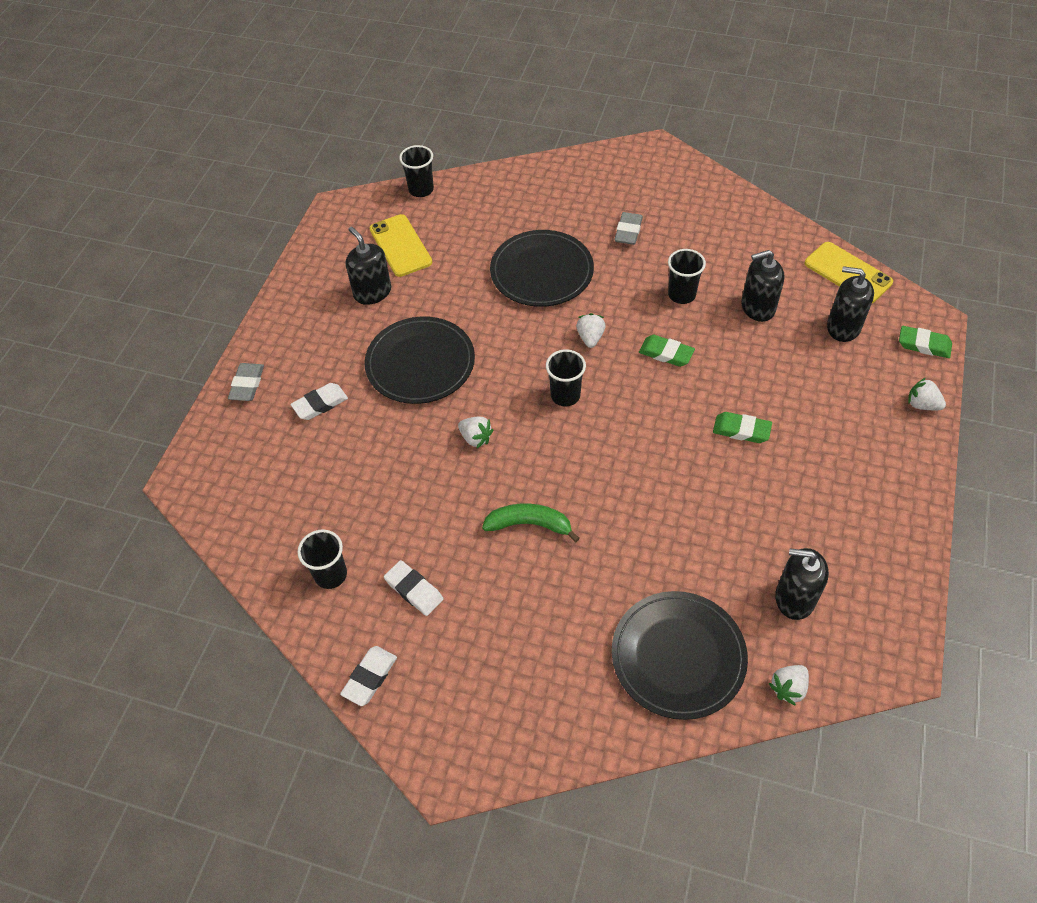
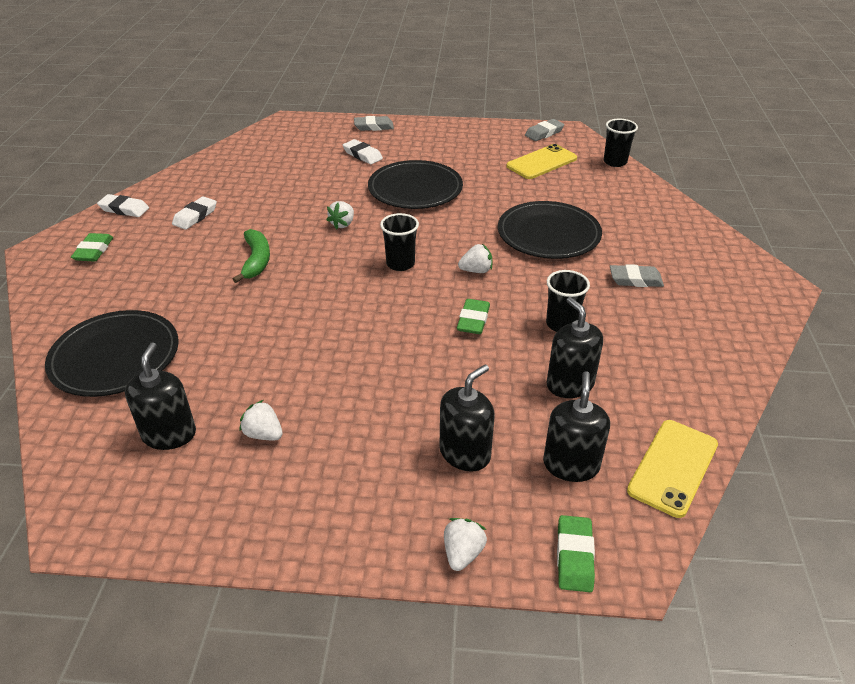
camera: 75 degrees right, 15 degrees down
black cup [297,530,347,589] -> none
black soap dispenser [346,227,391,305] -> black soap dispenser moved to [439,364,494,472]
green eraser [713,412,772,443] -> green eraser moved to [71,233,113,262]
white strawberry [768,665,809,706] -> white strawberry moved to [239,400,283,440]
none -> grey eraser [525,119,565,141]

